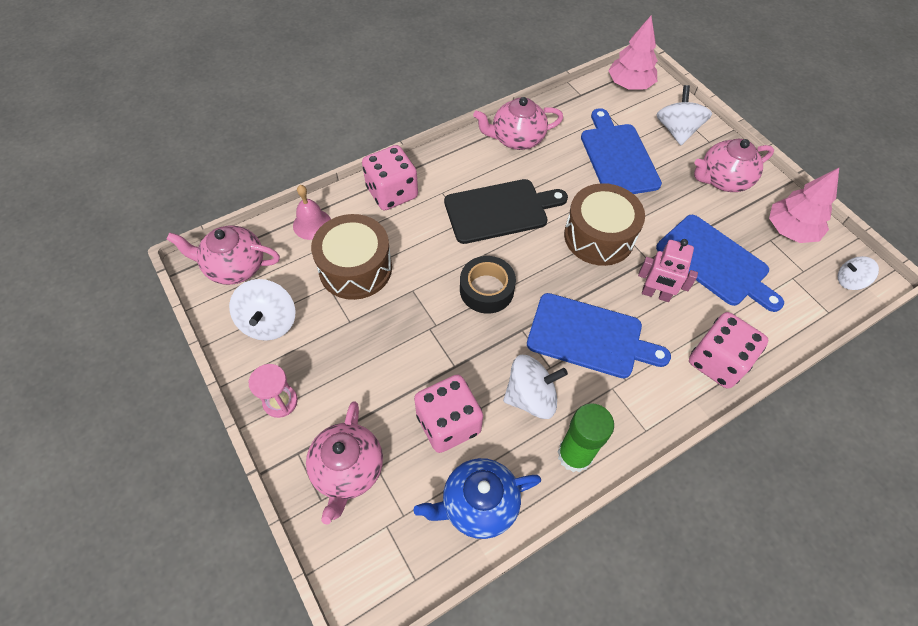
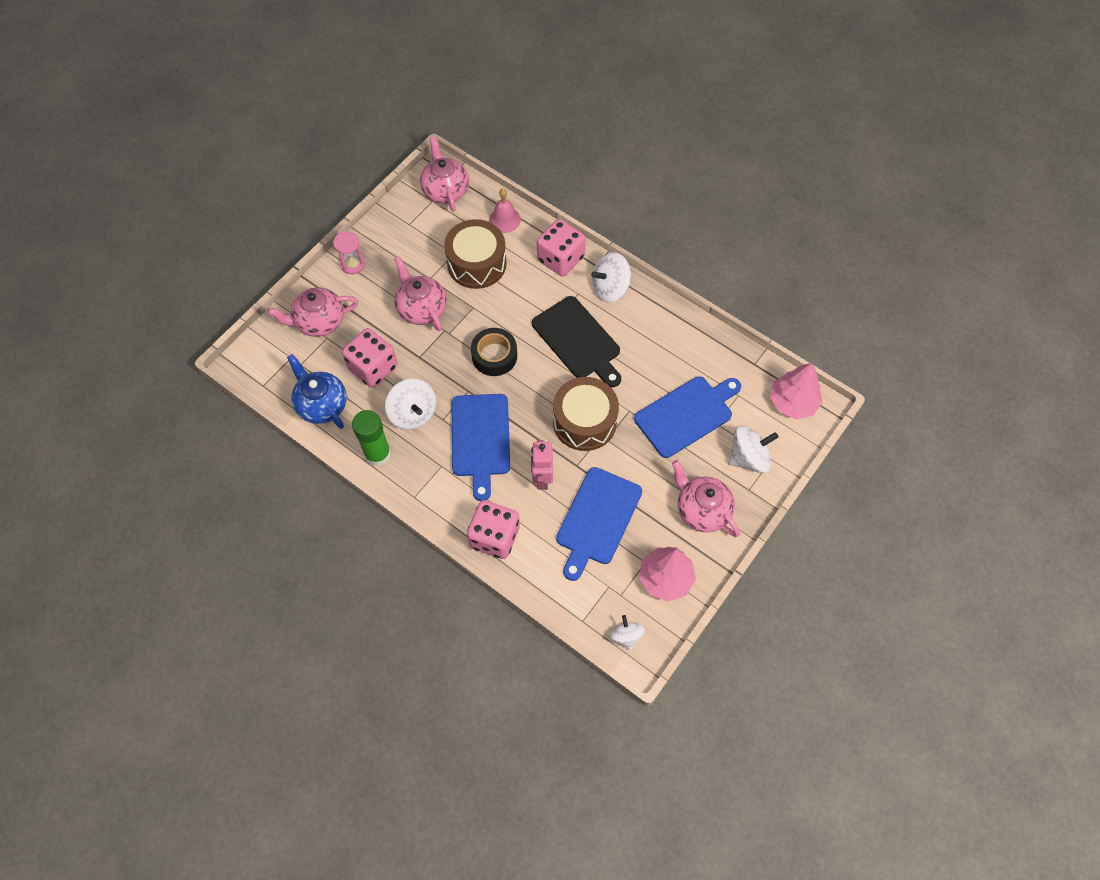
camera: 70 degrees right, 5 degrees up
white spinning top [229,279,295,341] -> white spinning top moved to [591,252,631,303]
pink teapot [473,97,563,150] -> pink teapot moved to [394,256,447,331]

